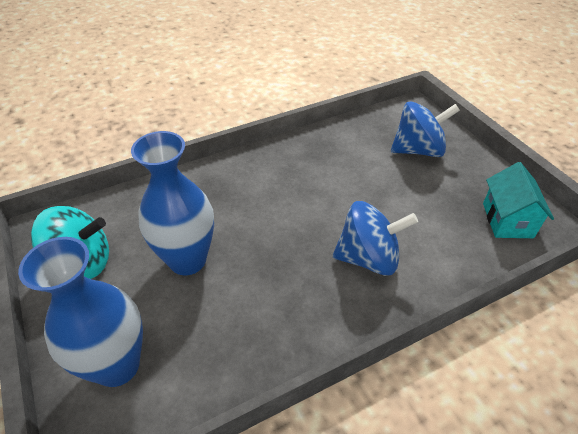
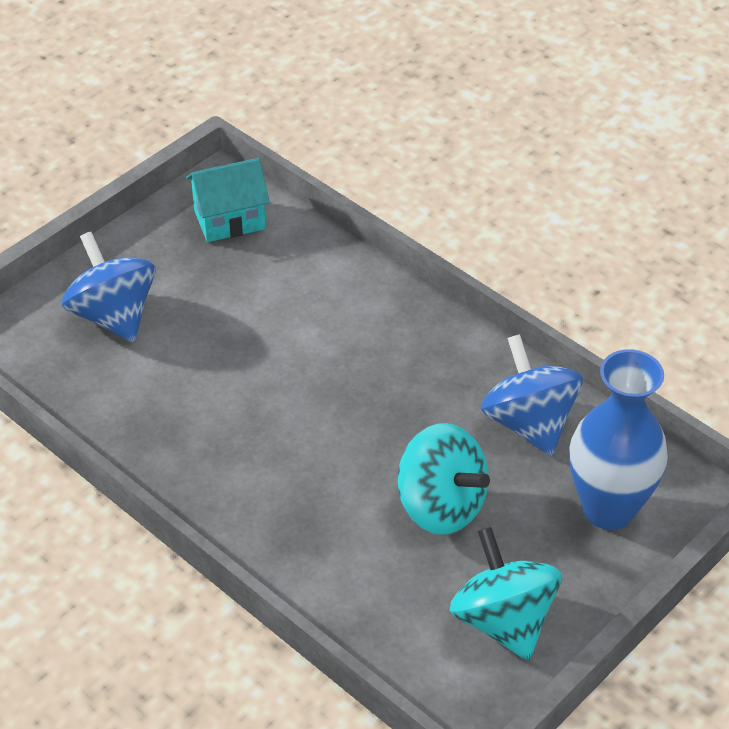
camera: 110 degrees left, 0 degrees up
blue vase [131,131,214,275] -> turquoise spinning top [398,423,490,535]
blue spinning top [333,201,418,276] -> blue spinning top moved to [481,334,583,456]

